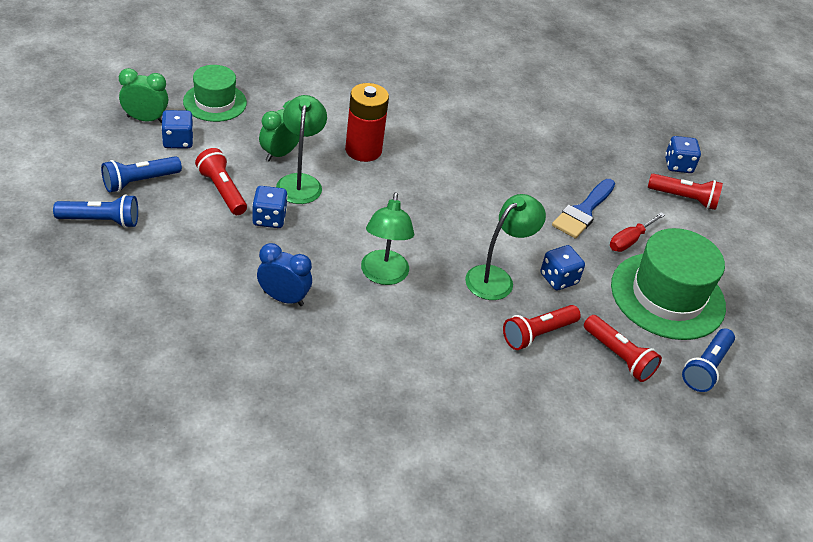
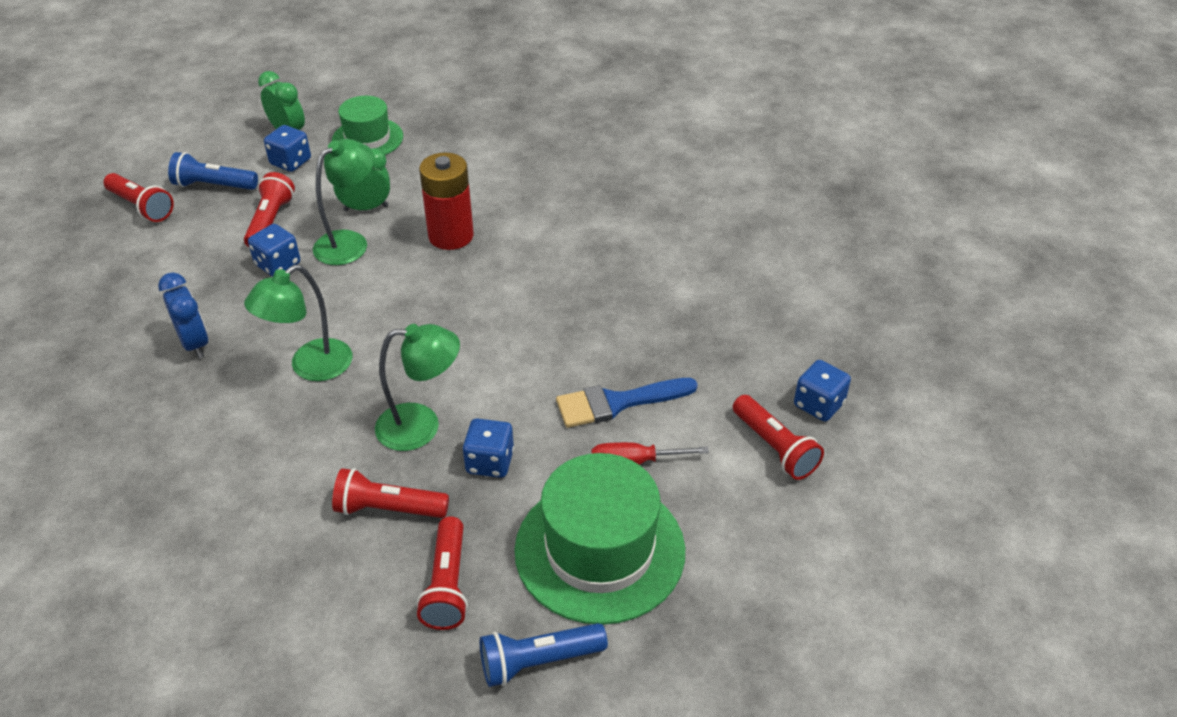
camera: 45 degrees right, 0 degrees up
blue flashlight [53,194,138,228] -> red flashlight [104,173,174,222]

